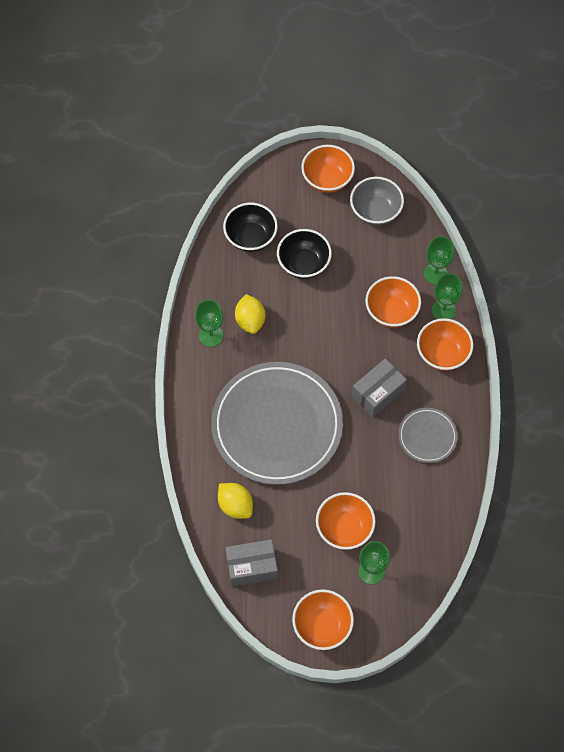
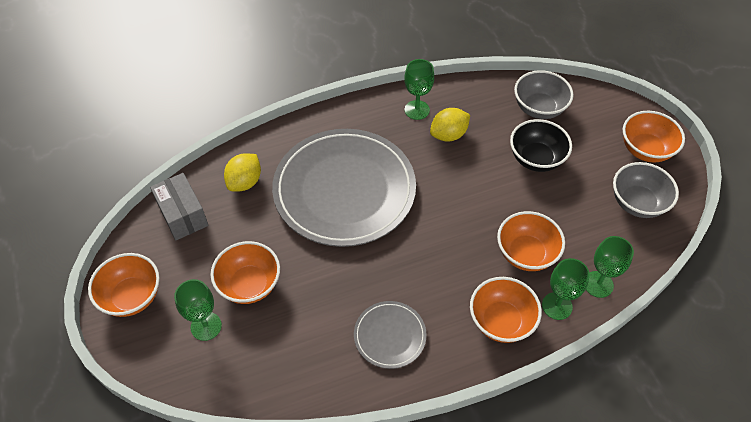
camera: 70 degrees right, 10 degrees down
black bowl [223,203,278,252] -> grey bowl [514,70,573,119]
grey box [352,358,407,417] -> none

